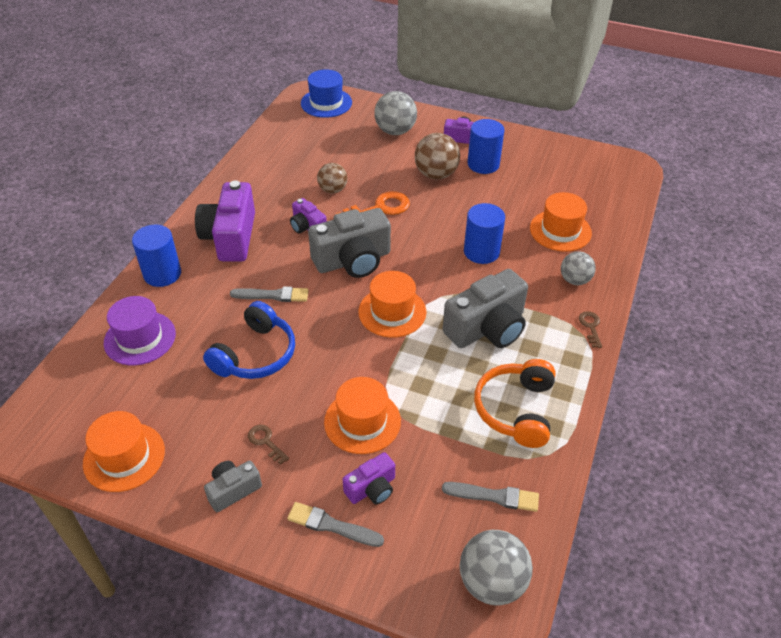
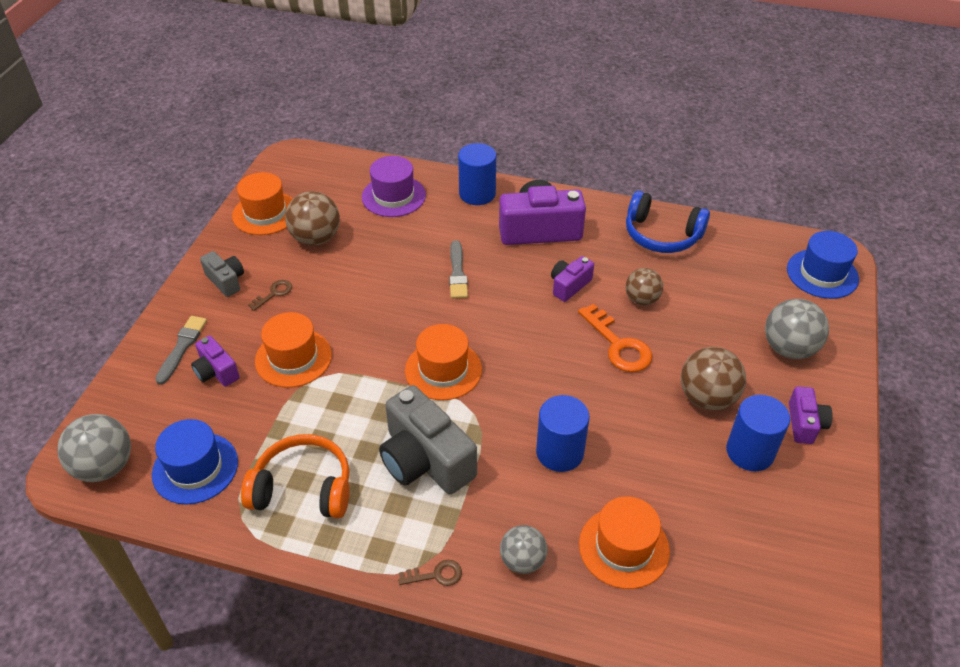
camera: 85 degrees right, 0 degrees up
blue headphones [203,301,295,379] -> blue headphones moved to [626,191,710,253]
grey camera [308,208,391,278] -> none
grey brush [442,482,539,512] -> blue hat [152,419,238,505]
none -> brown ball [285,191,340,246]

